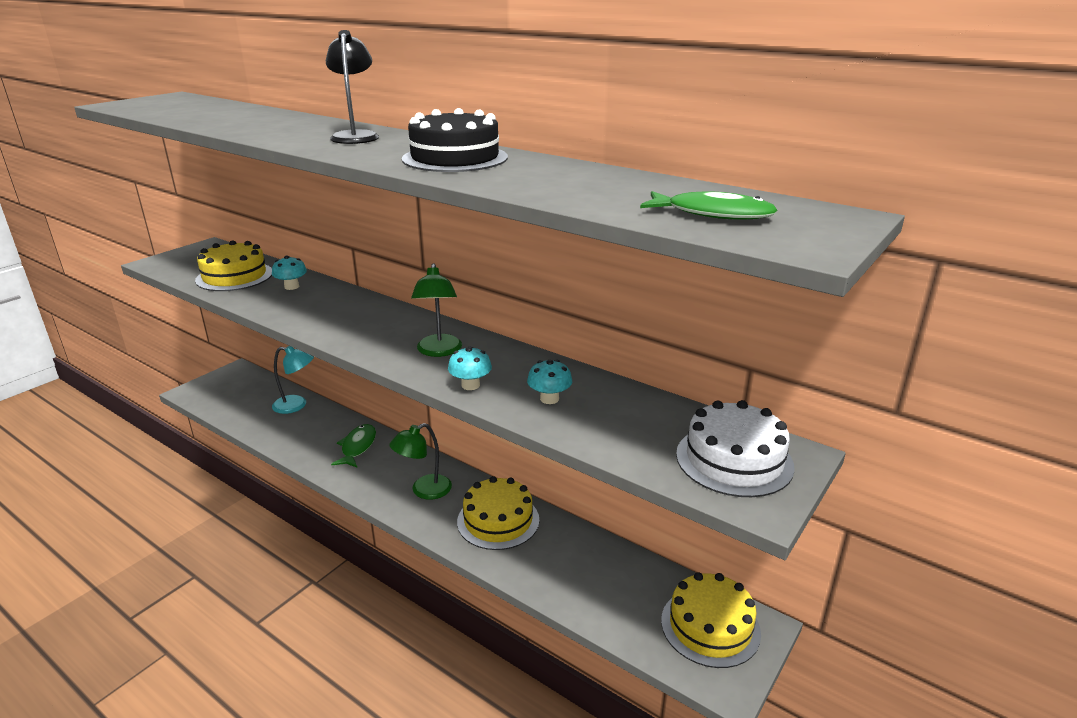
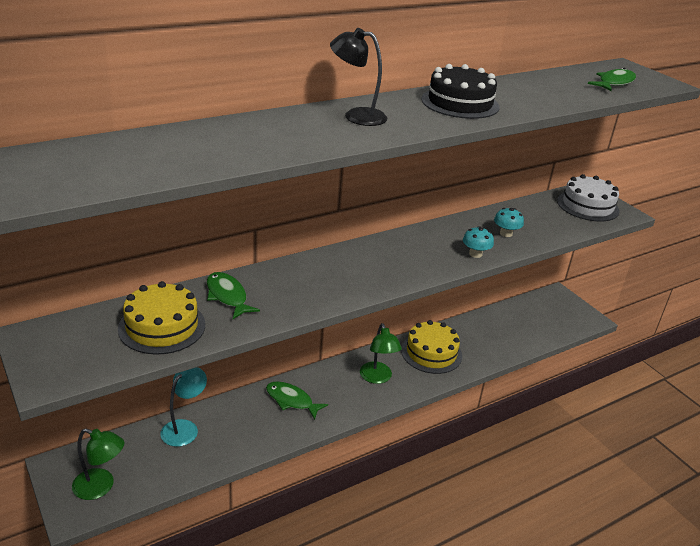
camera: 70 degrees left, 5 degrees up
turquoise mushroom [272,256,307,290] -> green fish [207,272,260,319]
green lamp [411,263,462,357] -> green lamp moved to [72,428,125,500]
yellow cake [661,572,761,668] -> none

